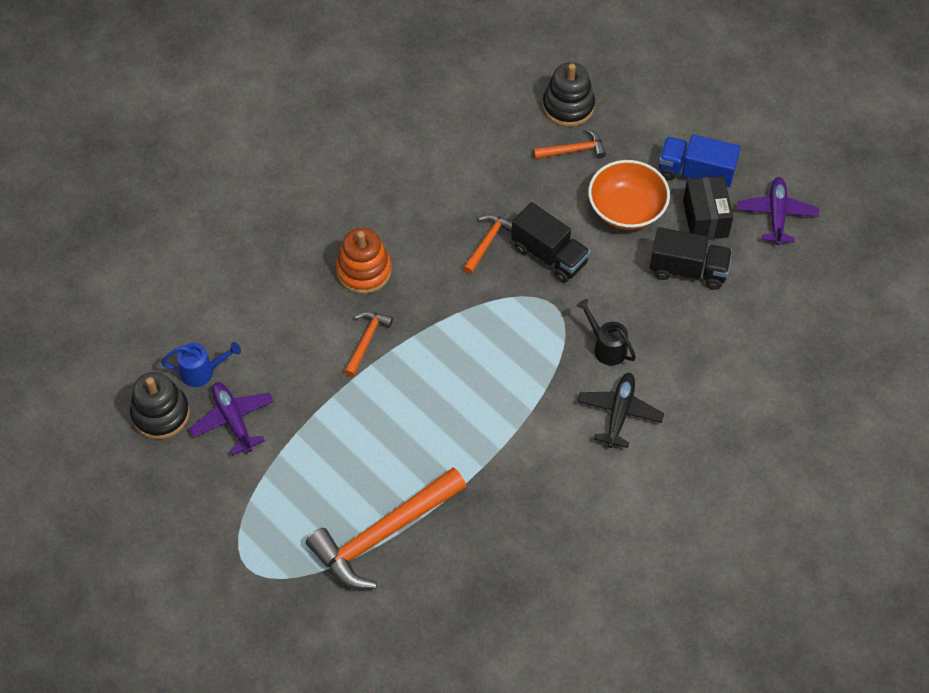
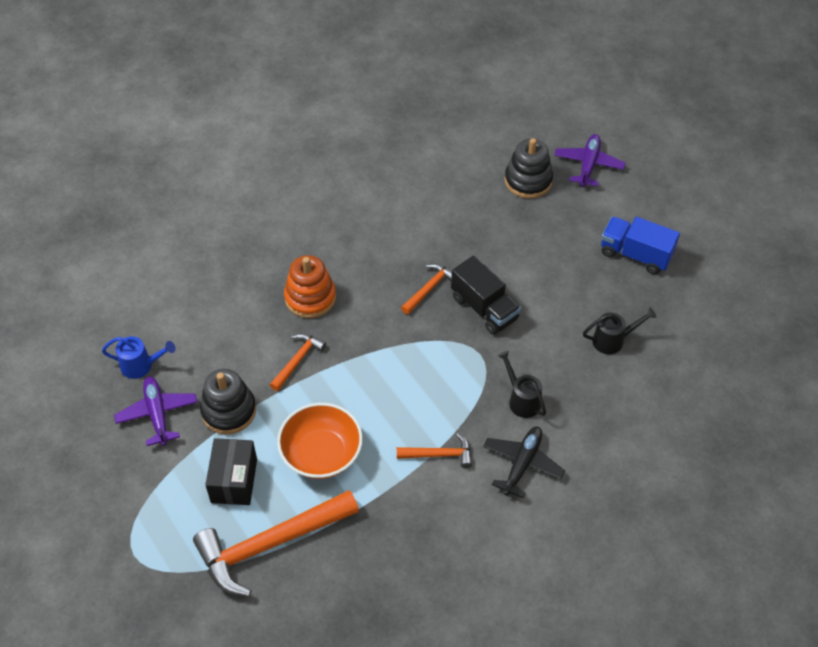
camera: 10 degrees right, 5 degrees down
black stacking toy [130,372,190,439] -> black stacking toy moved to [200,369,256,434]
orange hammer [533,129,606,159] -> orange hammer moved to [397,433,472,468]
orange bowl [588,160,670,230] -> orange bowl moved to [277,403,363,479]
black truck [649,227,732,290] -> black watering can [583,307,656,354]
black box [683,176,733,240] -> black box moved to [205,438,257,505]
purple plane [738,177,819,245] -> purple plane moved to [554,134,626,187]

